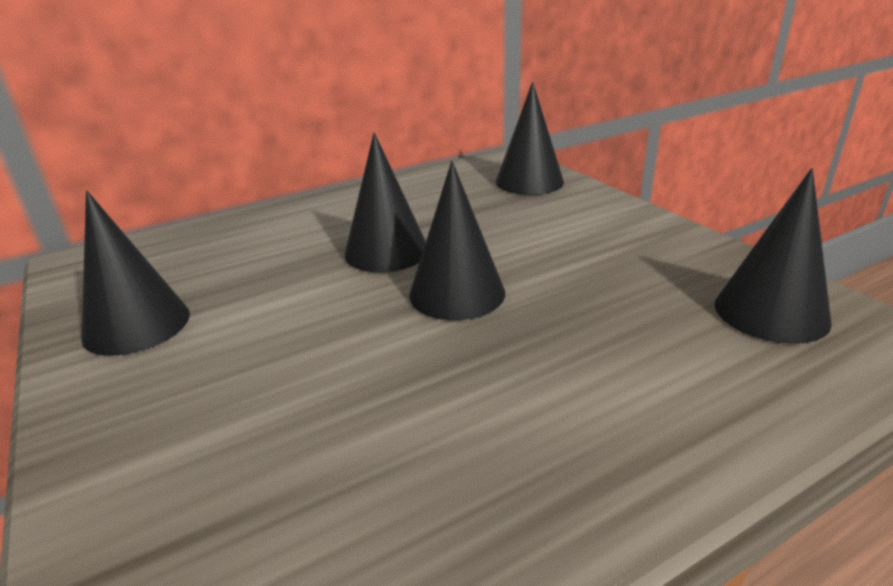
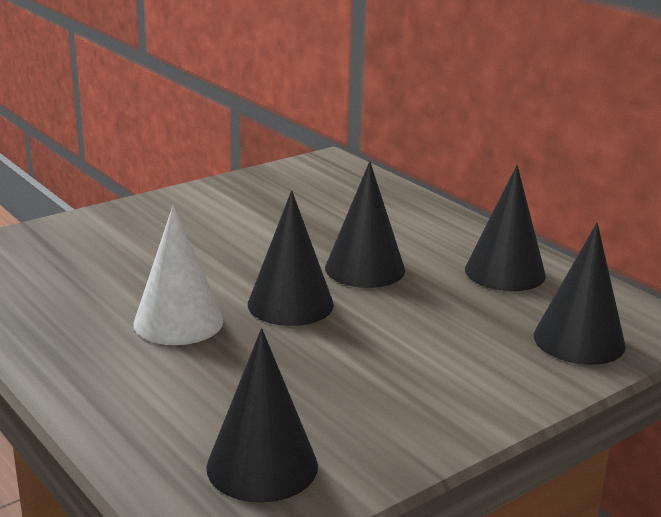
camera: 80 degrees right, 5 degrees down
black cone [81,191,190,356] -> black cone moved to [465,165,546,291]
none -> white cone [133,205,224,345]

